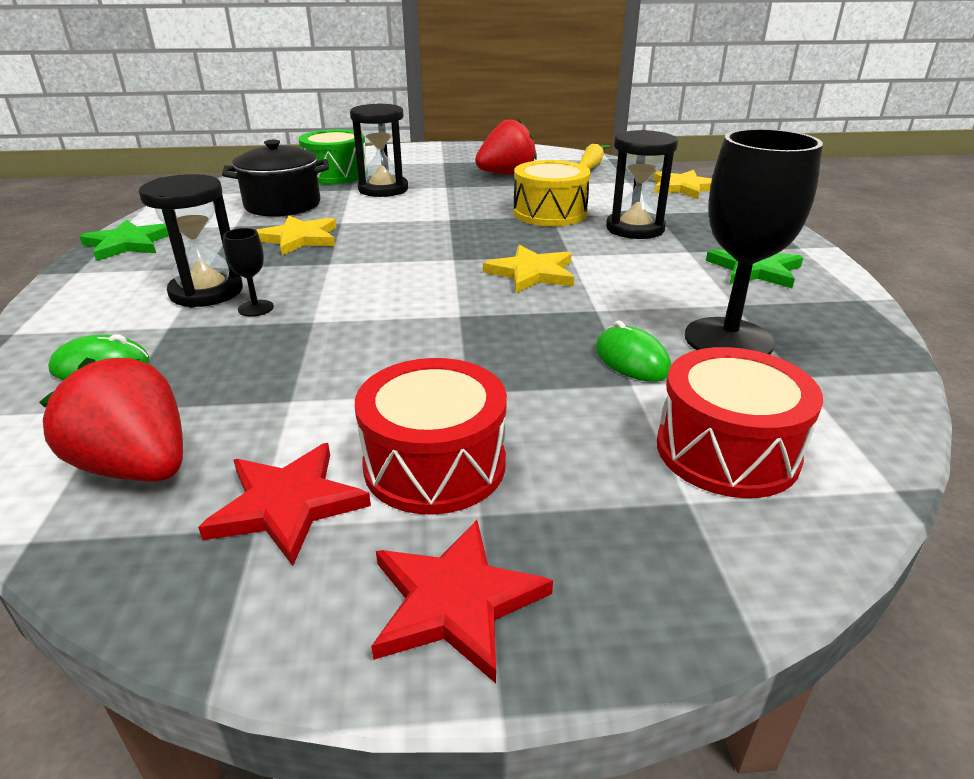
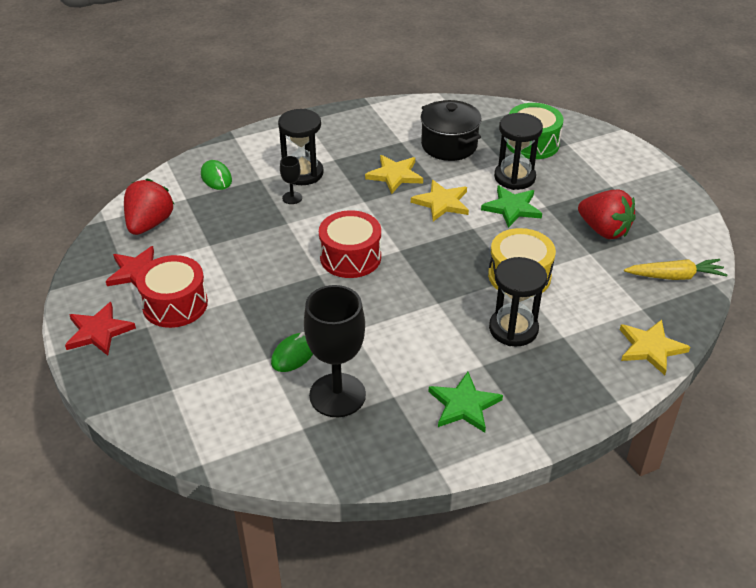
camera: 70 degrees right, 10 degrees up
green star [79,220,169,261] -> green star moved to [481,186,542,228]
yellow star [483,245,574,293] -> yellow star moved to [411,180,469,221]
red drum [657,347,823,498] -> red drum moved to [319,210,381,278]

